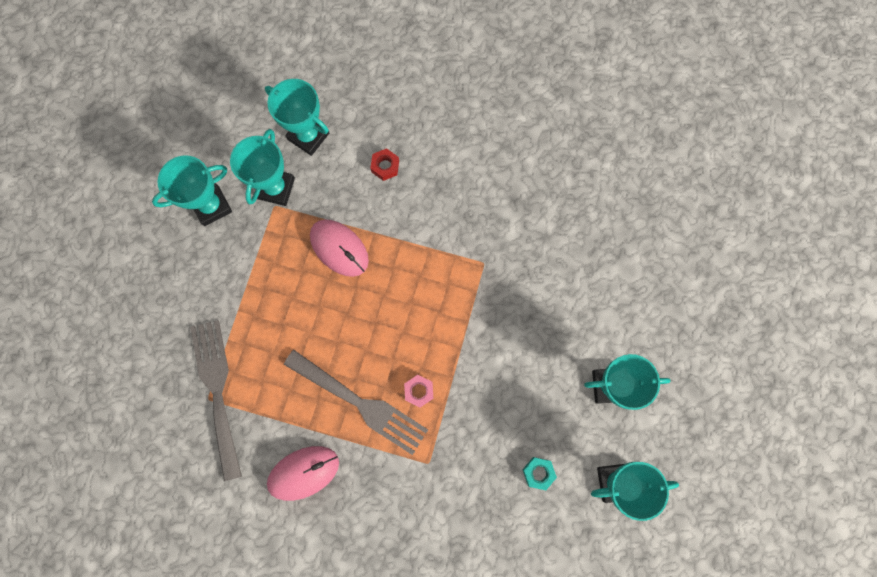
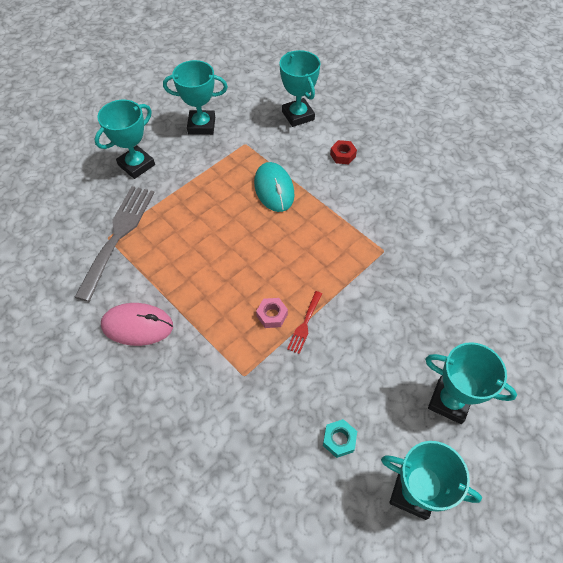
camera: 30 degrees right, 20 degrees down
turquoise trophy [230,129,295,206] -> turquoise trophy moved to [94,100,155,179]
grey fork [284,350,428,455] -> none
pink mouse [310,220,369,277] -> turquoise mouse [254,162,295,212]
none -> red fork [287,291,322,354]

